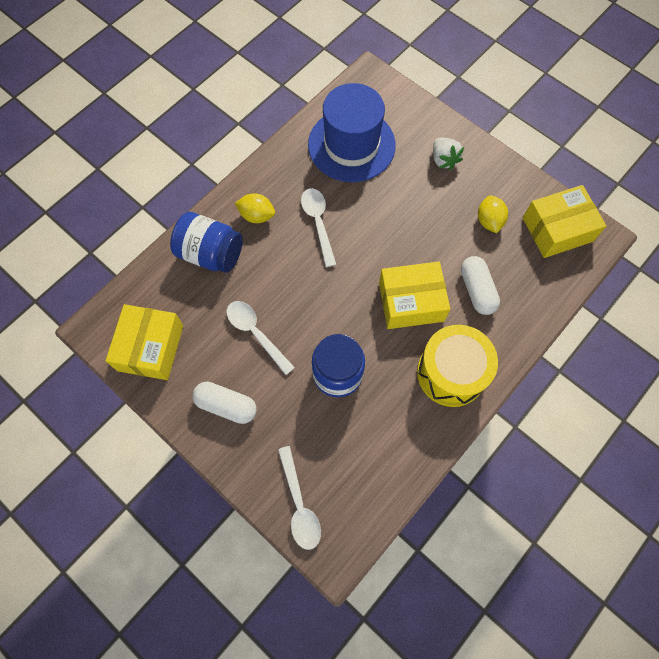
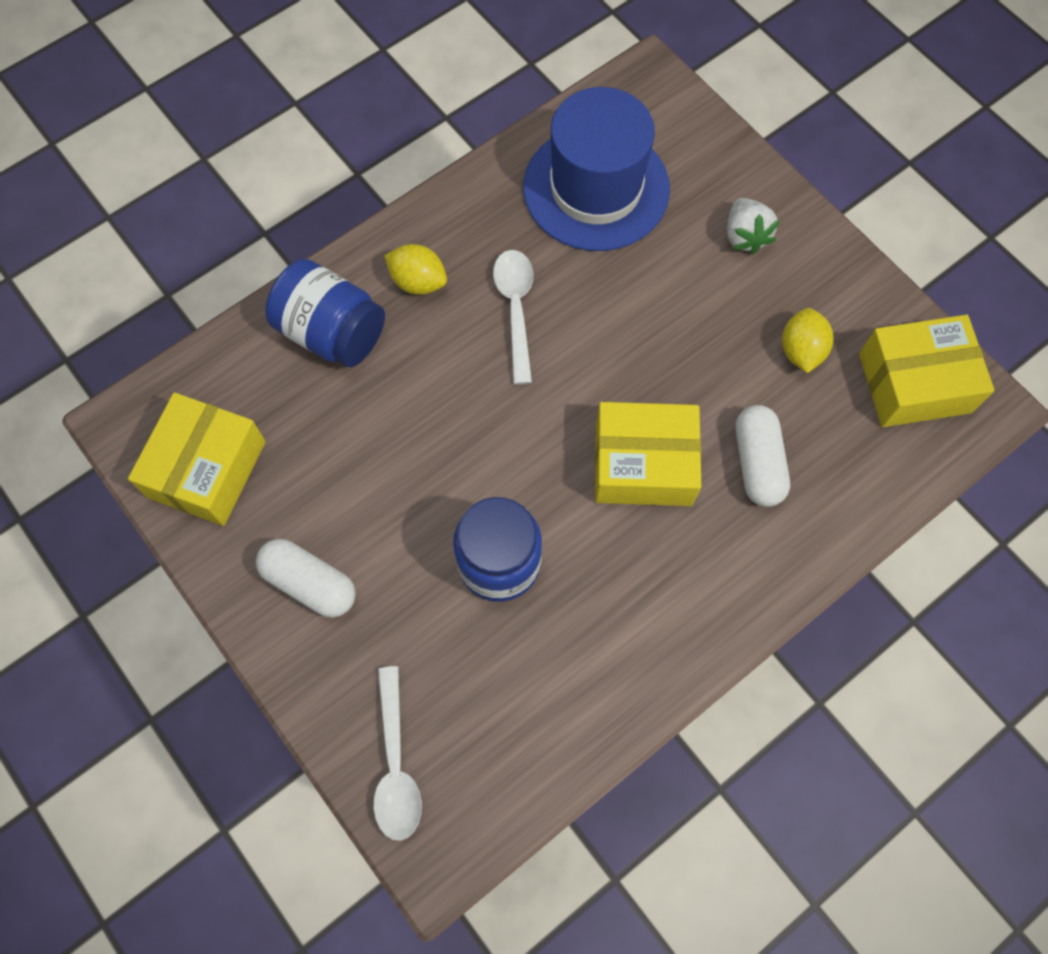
camera: 10 degrees right, 0 degrees up
white spoon [226,301,295,375] -> none
yellow drum [417,325,498,407] -> none

